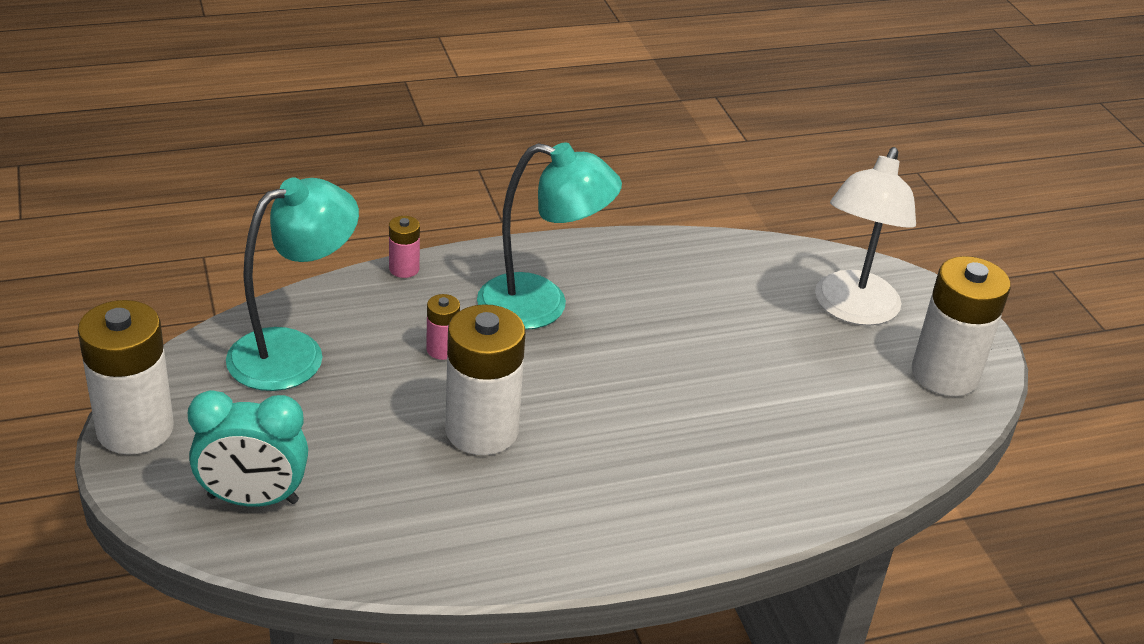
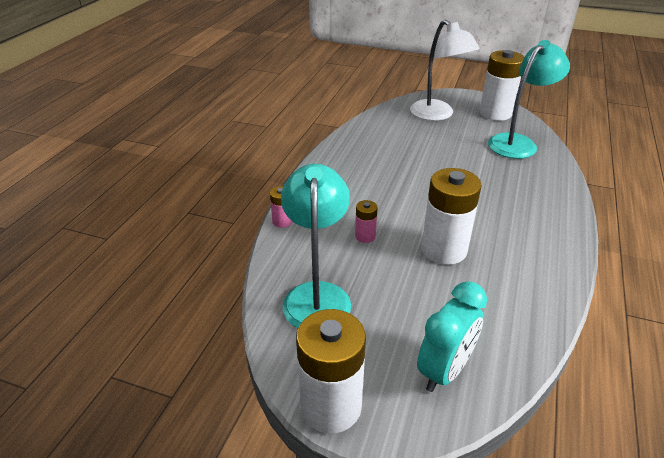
camera: 50 degrees left, 0 degrees up
turquoise lamp [477,143,622,330] -> turquoise lamp moved to [488,40,570,159]

